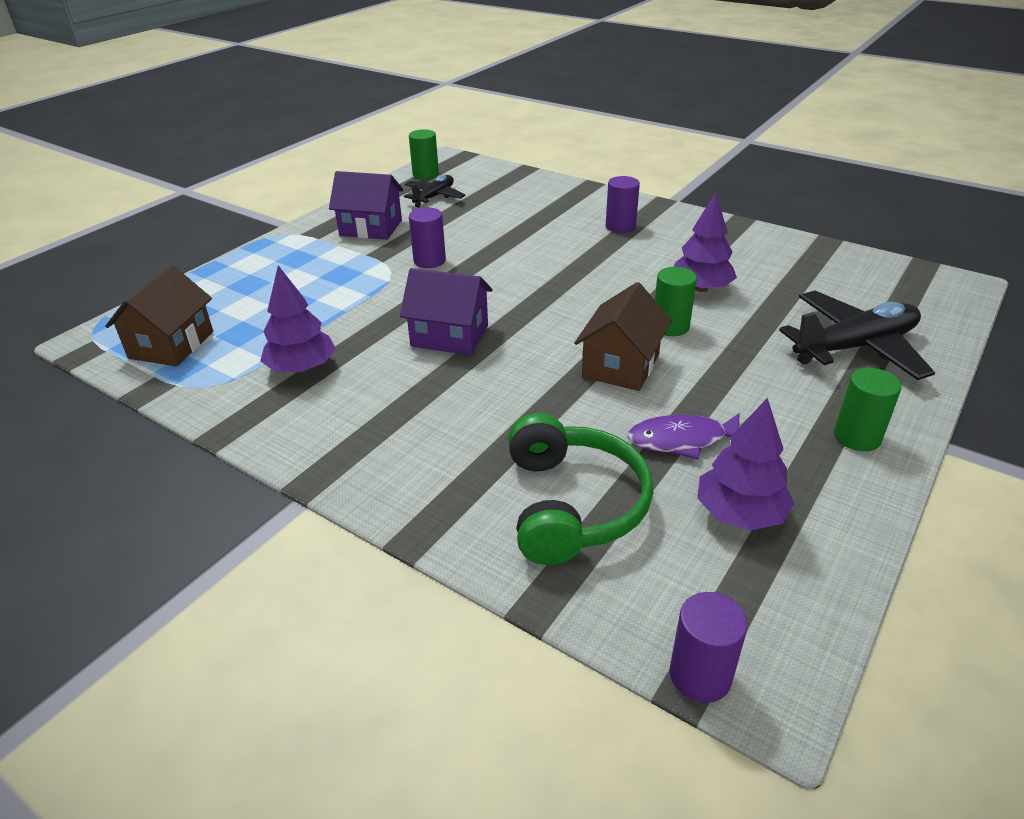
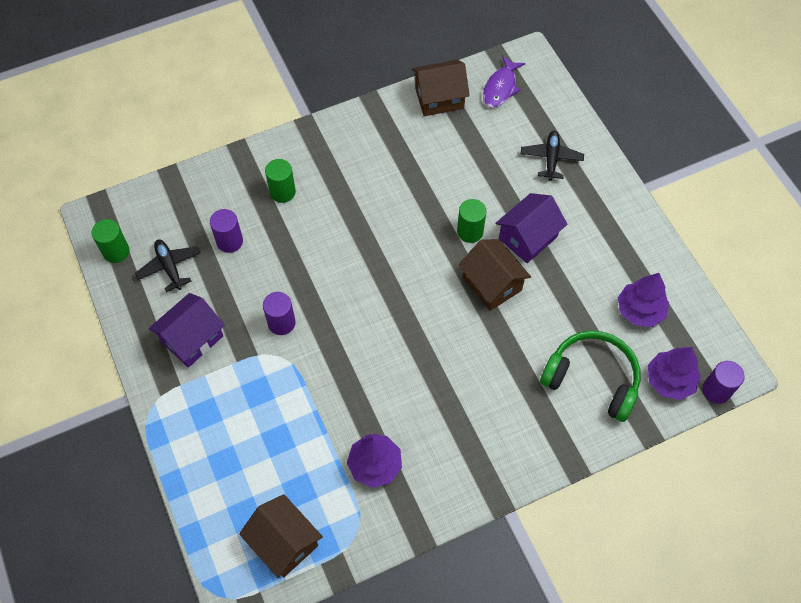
camera: 60 degrees left, 25 degrees up
purple house [400,268,493,355] -> purple house moved to [495,193,567,263]
purple cylinder [606,176,640,233] -> purple cylinder moved to [210,209,243,253]
purple fish [628,413,739,460] -> purple fish moved to [483,56,525,108]
purple tree [673,192,737,292] -> purple tree moved to [648,347,701,400]
black plane [779,291,935,380] -> black plane [520,131,584,181], size x0.59
green cylinder [834,368,902,451] -> green cylinder moved to [265,159,296,203]
none -> brown house [412,60,470,116]

